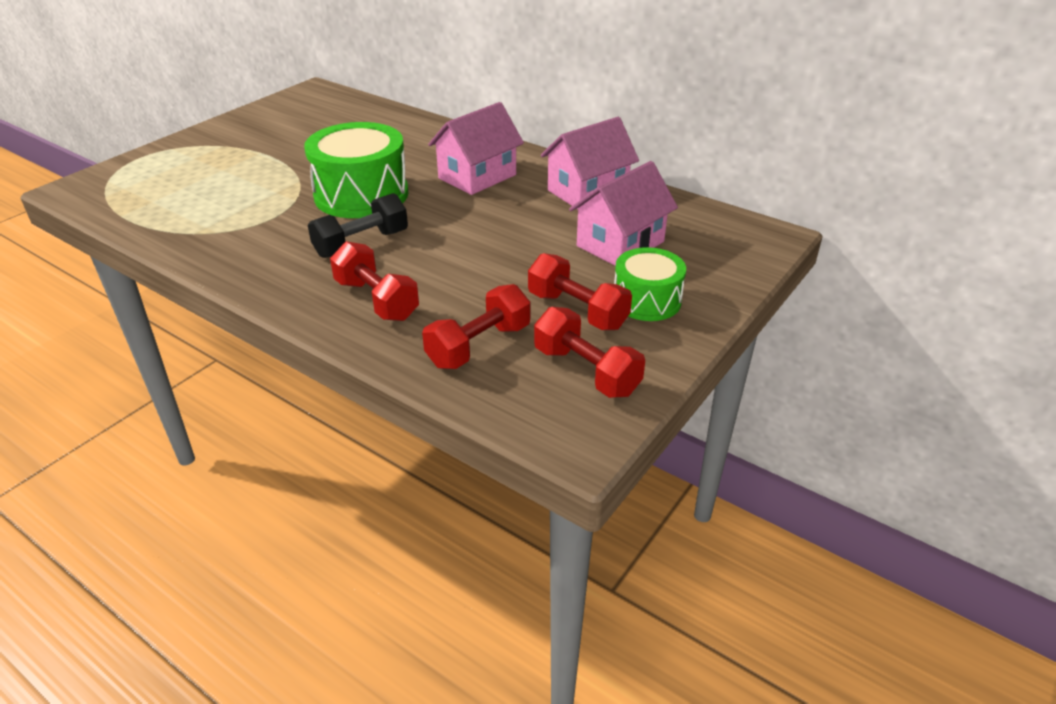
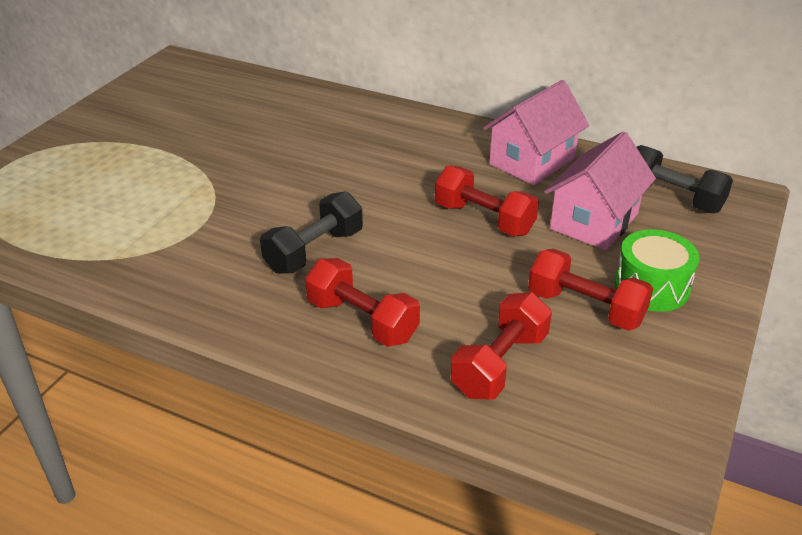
camera: 10 degrees left, 0 degrees up
green drum [304,122,409,218] -> none
pink house [428,102,524,195] -> none
red dumbbell [534,307,645,398] -> red dumbbell moved to [435,165,539,236]
none -> black dumbbell [637,145,733,213]

